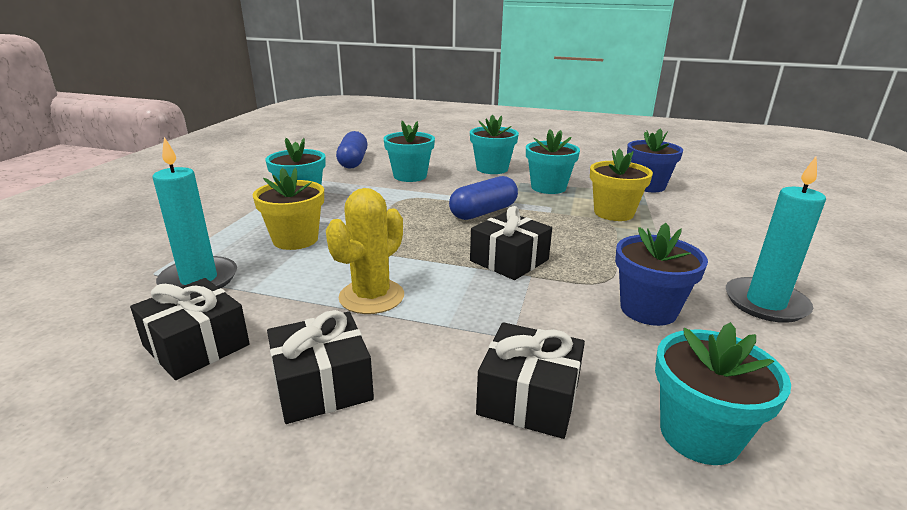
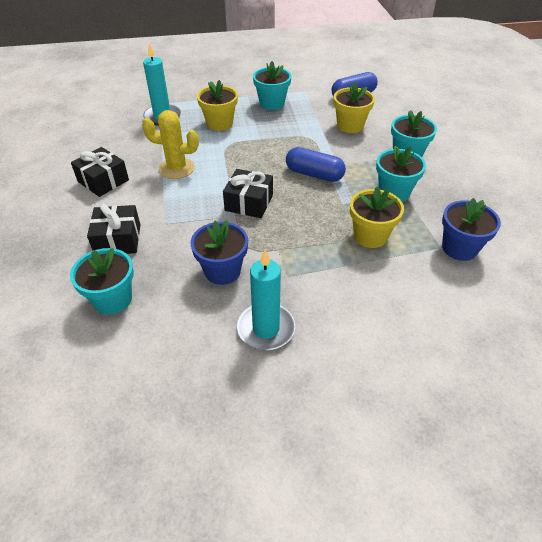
camera: 65 degrees right, 20 degrees up
black gift [130,278,250,380] -> none
turquoise flower pot [384,121,435,182] -> yellow flower pot [334,82,375,133]

